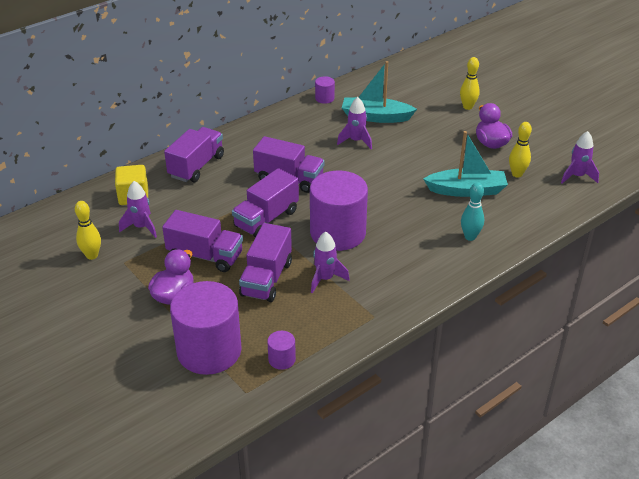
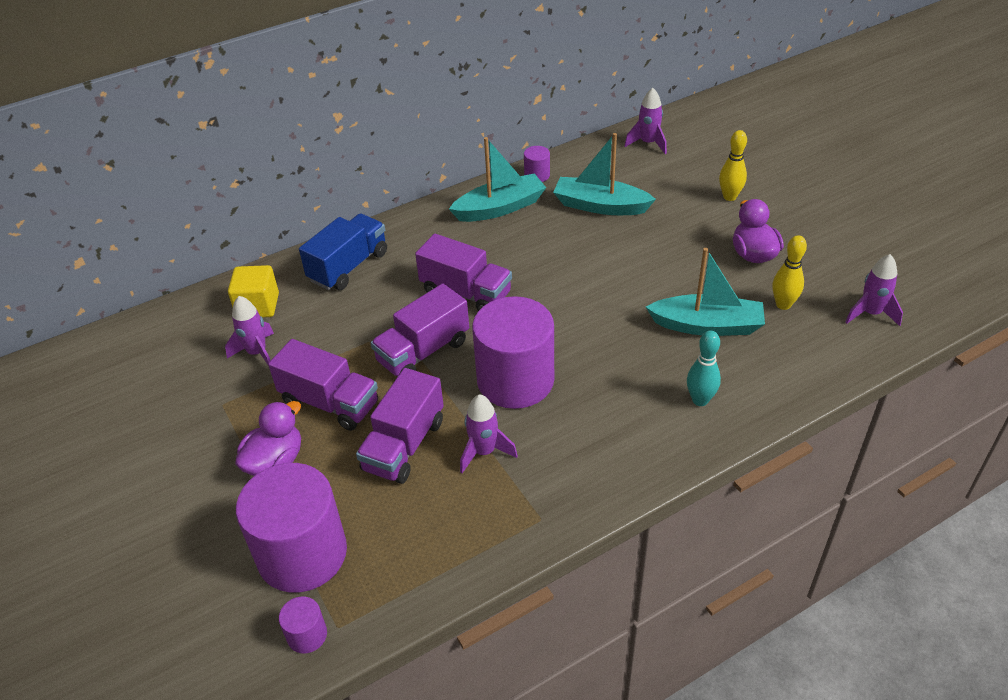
camera: 10 degrees right, 5 degrees up
yellow bowling pin [75,201,101,260] -> none
purple truck [164,127,224,182] -> blue truck [299,214,387,290]
purple cylinder [267,331,296,370] -> purple cylinder moved to [279,597,327,653]
purple rocket [337,97,372,149] -> purple rocket moved to [624,88,667,154]
none -> turquoise boat [449,137,546,222]

